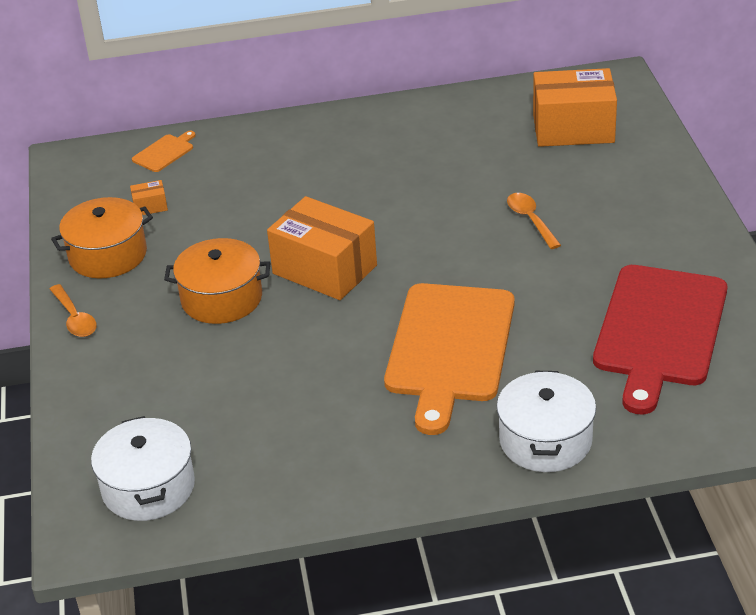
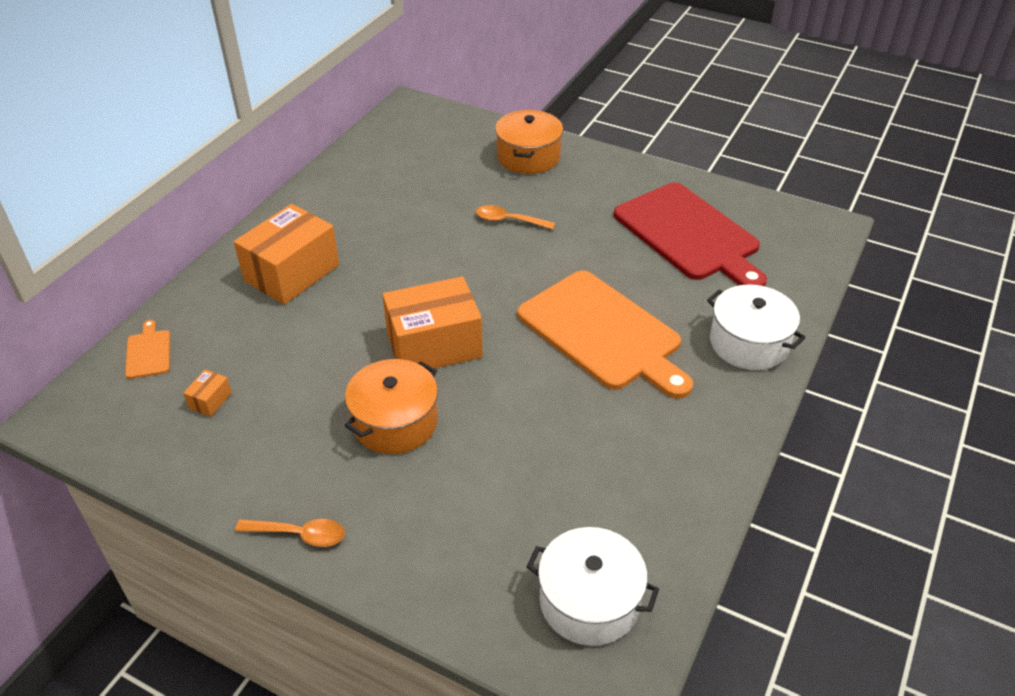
camera: 55 degrees left, 5 degrees up
orange pot [51,197,153,279] -> orange pot moved to [495,110,563,174]
orange box [533,68,617,147] -> orange box moved to [234,204,339,305]

